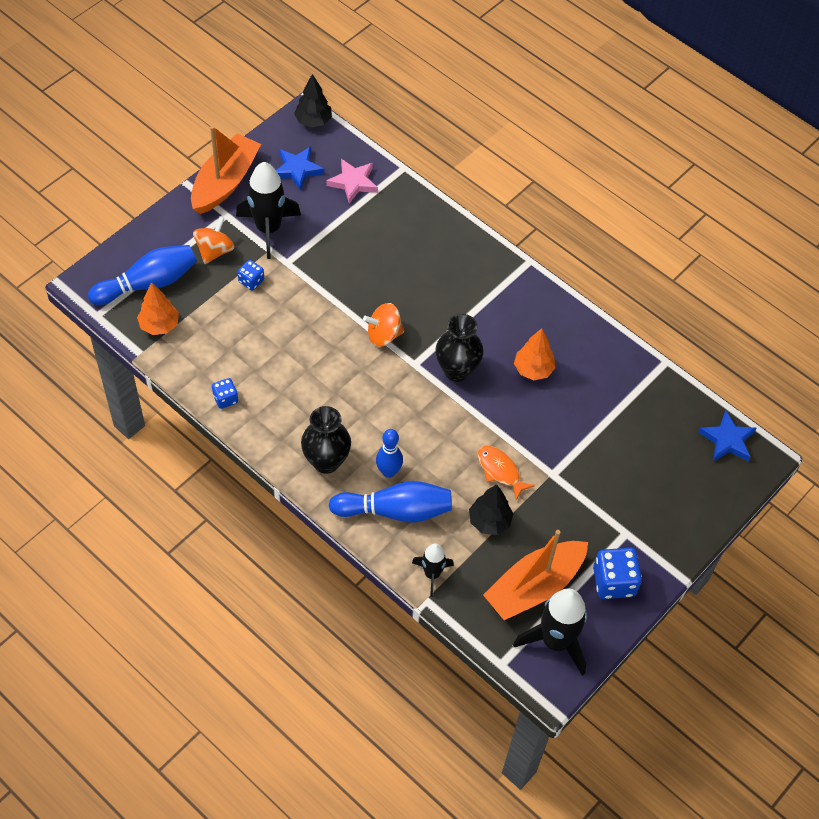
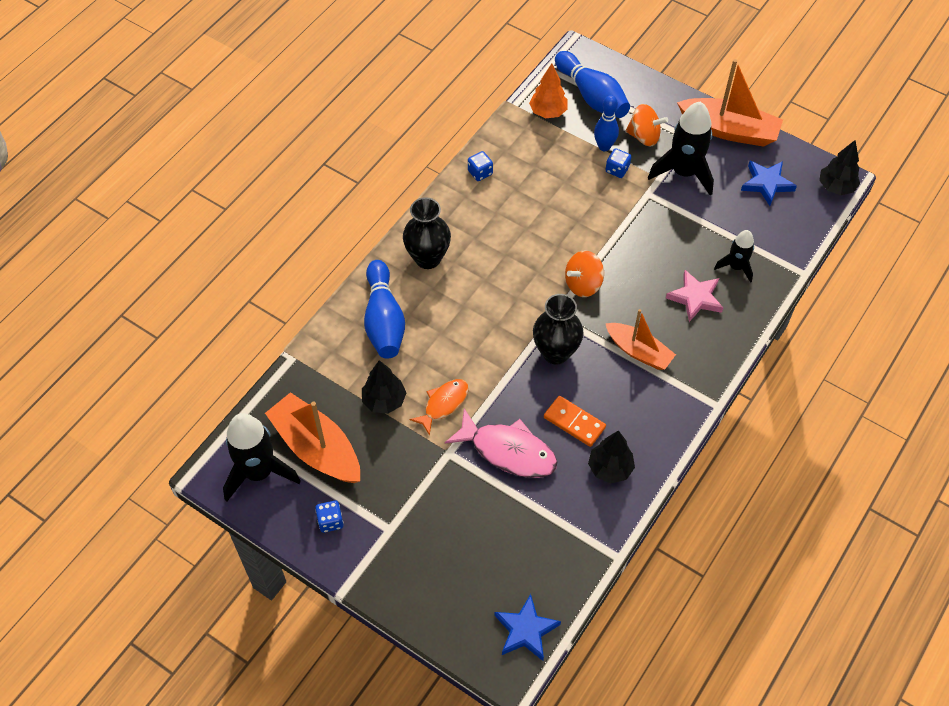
camera: 85 degrees right, 0 degrees up
pink star [326,159,378,204] -> pink star moved to [666,270,723,322]
orange spinning top [363,303,404,347] -> orange spinning top turned 105 degrees counterclockwise [565,251,604,297]
blue bowling pin [376,429,403,478] -> blue bowling pin moved to [594,95,619,151]
black rocket [412,543,454,597] -> black rocket moved to [714,230,754,283]
orange tree [514,328,556,380] -> orange domino [544,396,606,447]
blue dice [593,548,642,599] -> blue dice [315,500,344,533], size x0.56
none -> pink fish [445,409,557,478]
none -> black tree [588,430,635,483]
none -> orange boat [605,309,676,370]

